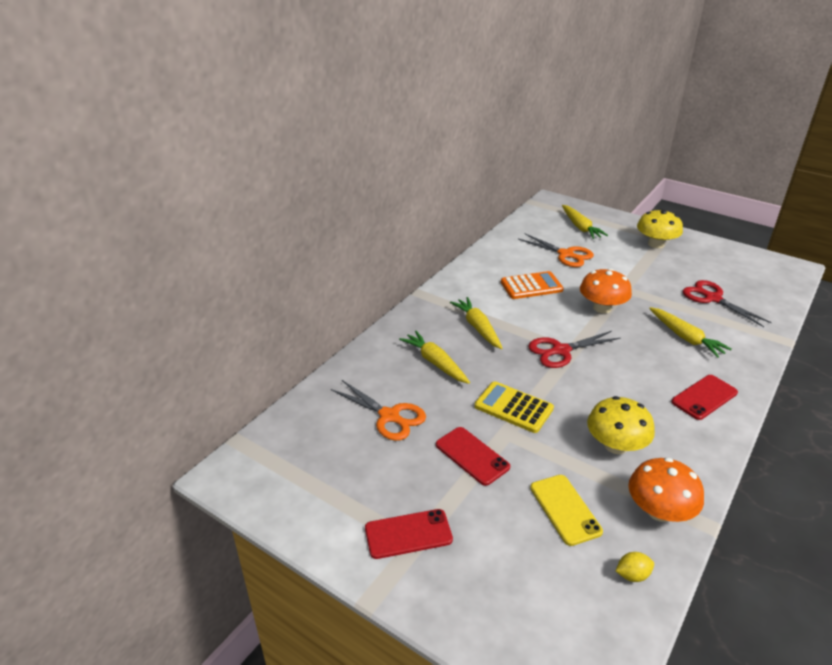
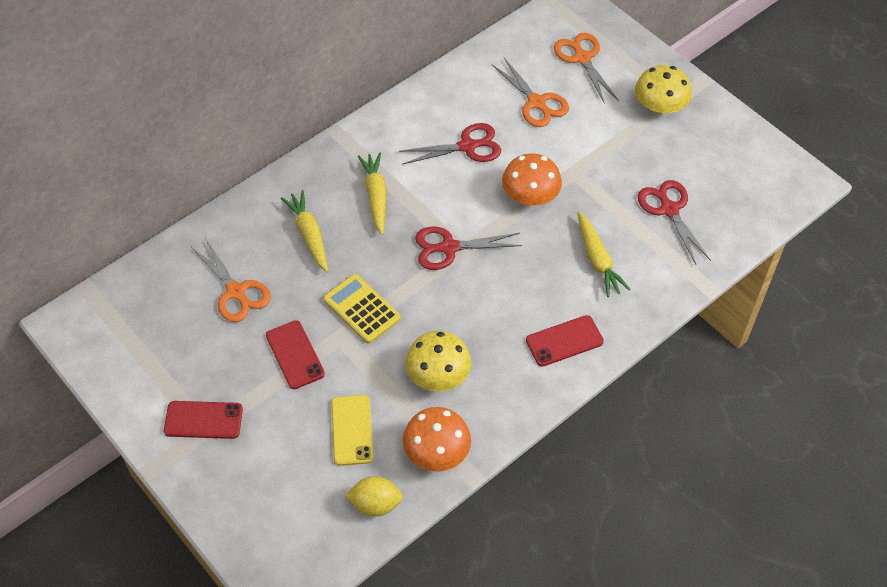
camera: 15 degrees right, 20 degrees up
orange calculator [501,271,564,299] -> red scissors [399,123,501,164]
yellow carrot [562,205,608,239] -> orange scissors [554,33,618,104]
yellow lemon [616,552,654,582] -> yellow lemon [345,476,403,517], size x1.55

